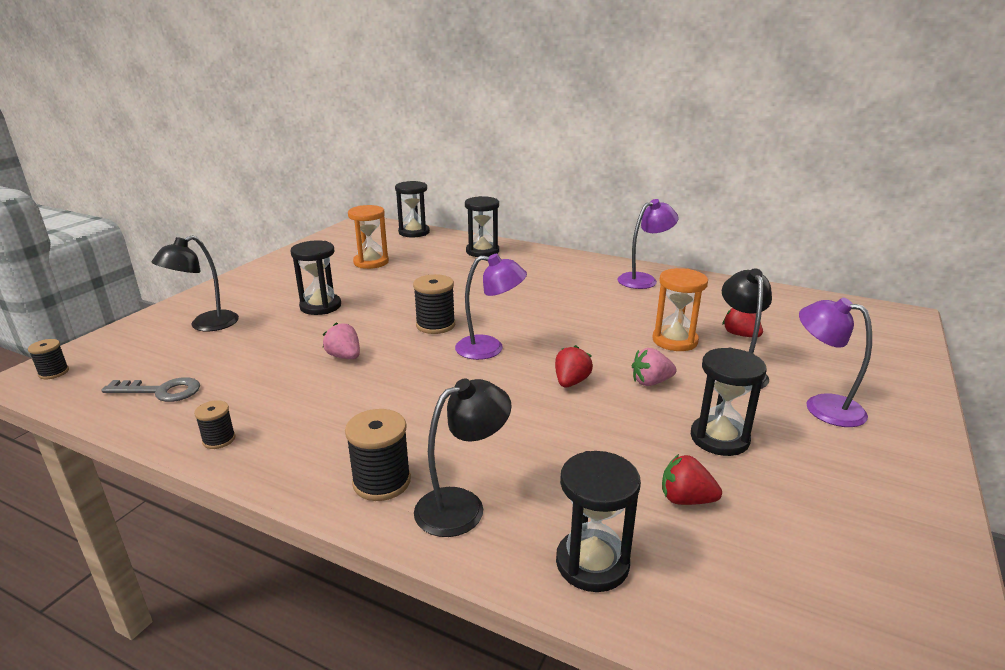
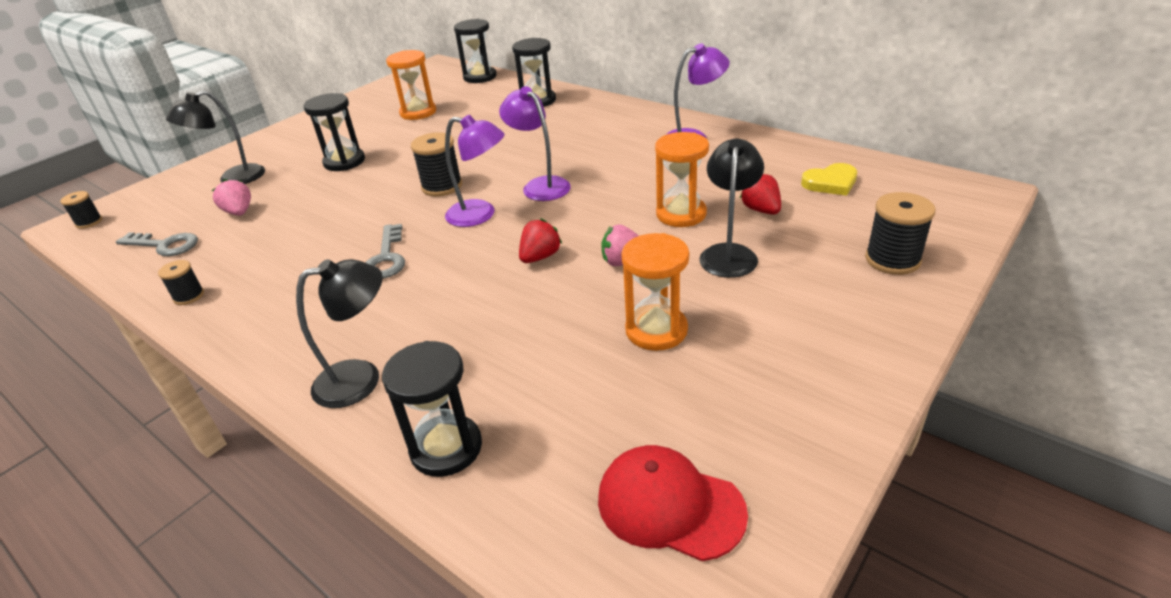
camera: 15 degrees right, 10 degrees up
pink strawberry [323,322,360,359] -> pink strawberry moved to [212,179,251,216]
black spool [345,409,411,501] -> black spool moved to [865,192,936,275]
red strawberry [662,454,722,505] -> none
black hourglass [691,348,767,456] -> orange hourglass [621,233,689,351]
purple lamp [799,298,872,427] -> purple lamp moved to [499,86,571,201]
none -> grey key [365,224,405,279]
none -> red cap [598,445,748,561]
none -> yellow heart [801,163,857,196]

